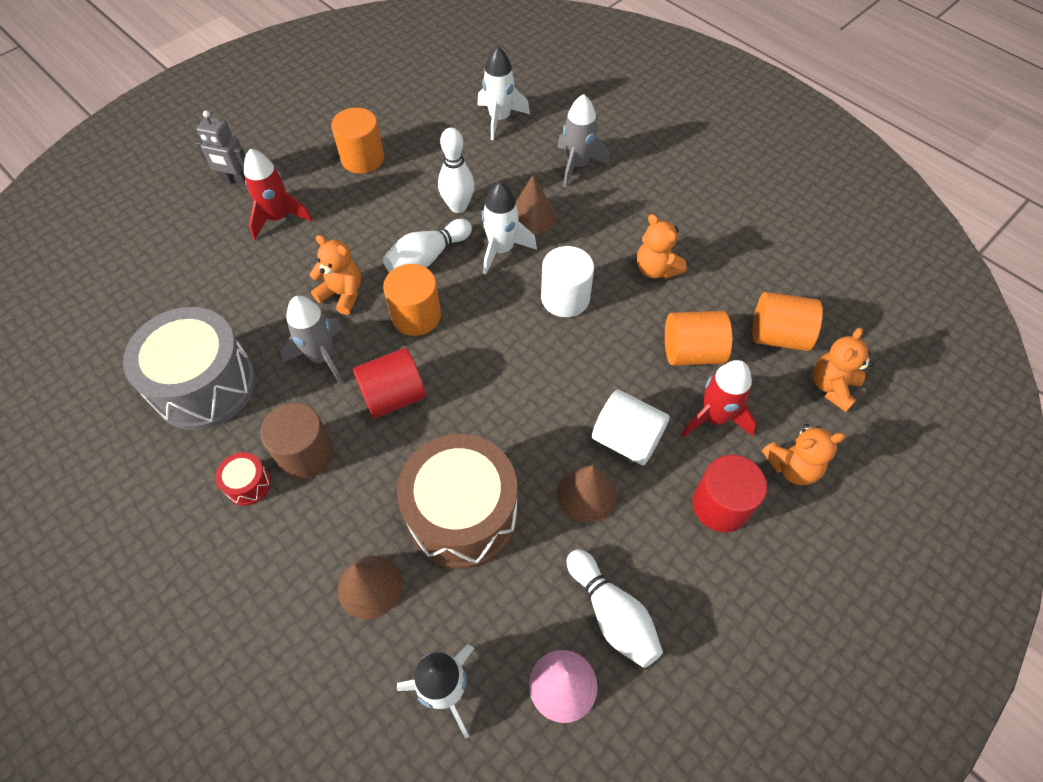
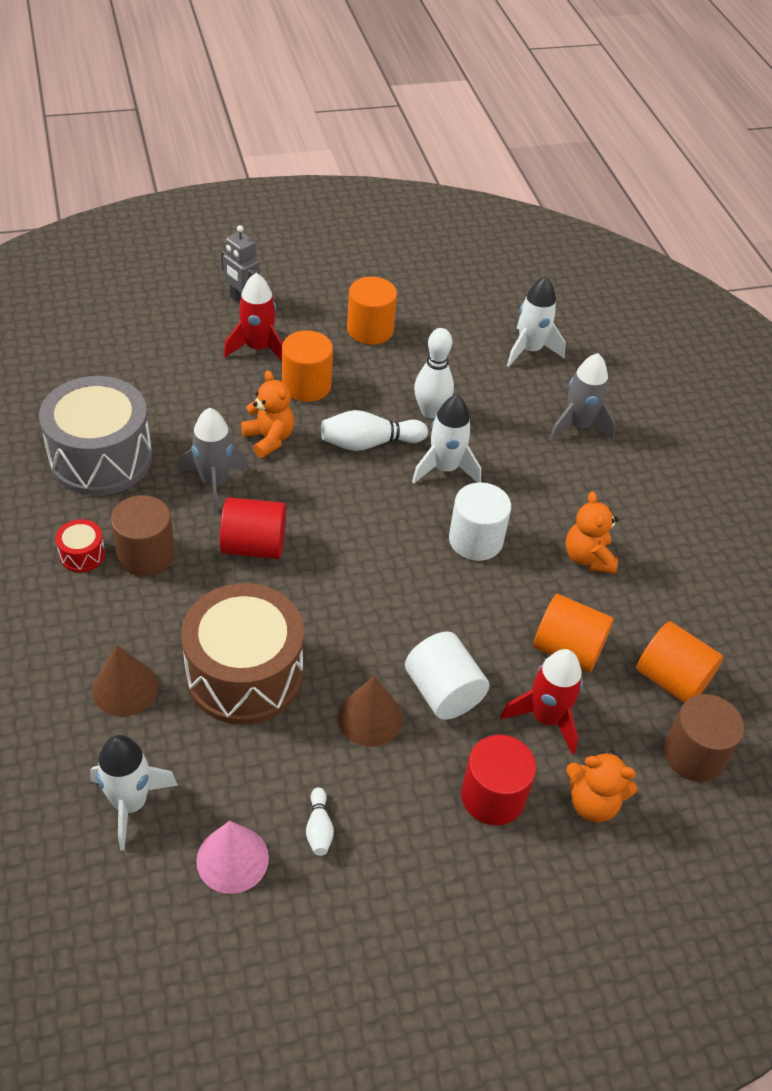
camera: 25 degrees right, 10 degrees down
orange cylinder [383,264,441,336] -> orange cylinder moved to [282,330,333,402]
brown cone [516,175,556,235] -> none
white bowling pin [567,549,663,668] -> white bowling pin [306,787,334,856], size x0.53
orange teddy bear [813,328,873,412] -> brown cylinder [664,694,744,782]

